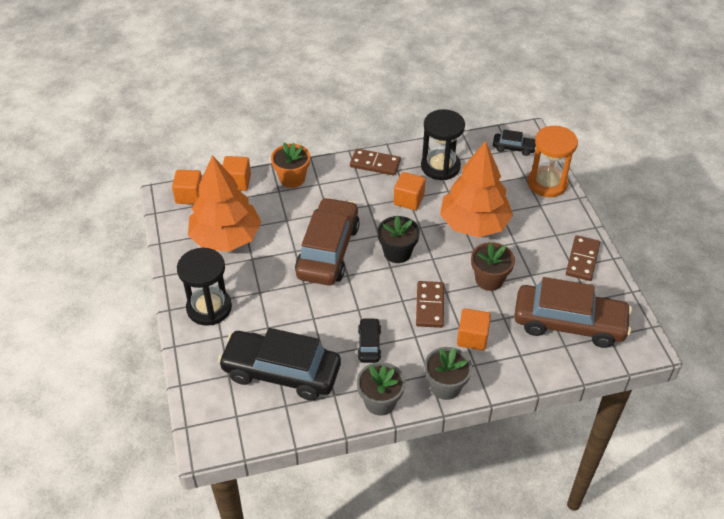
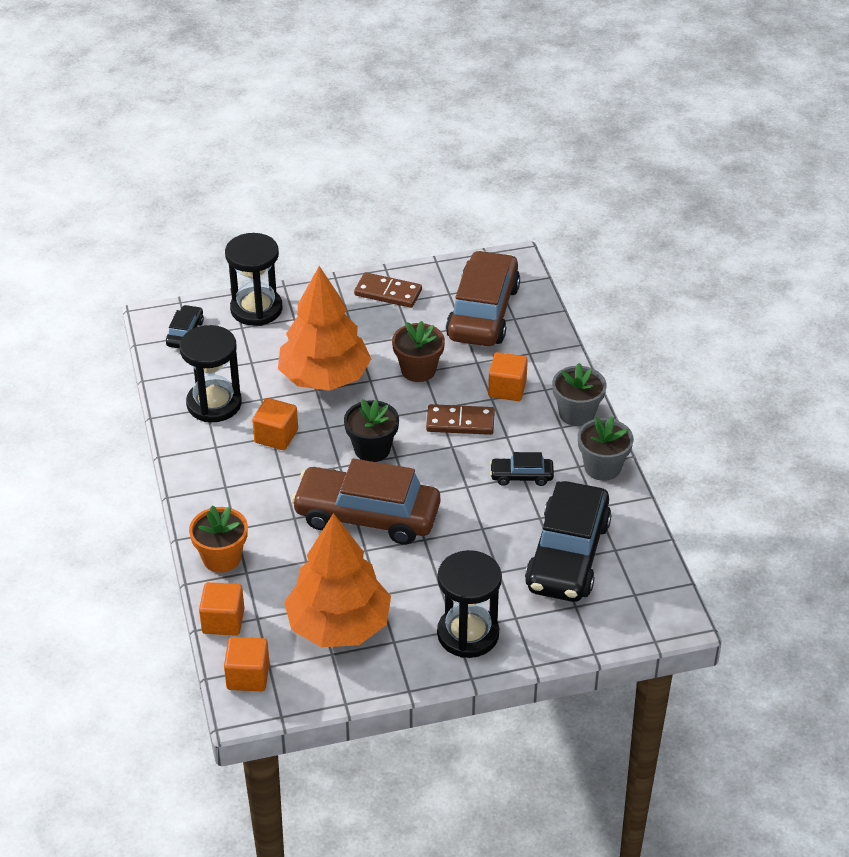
camera: 90 degrees left, 5 degrees down
brown domino [350,149,401,176] -> none
orange hourglass [528,126,578,197] -> black hourglass [225,233,283,326]

